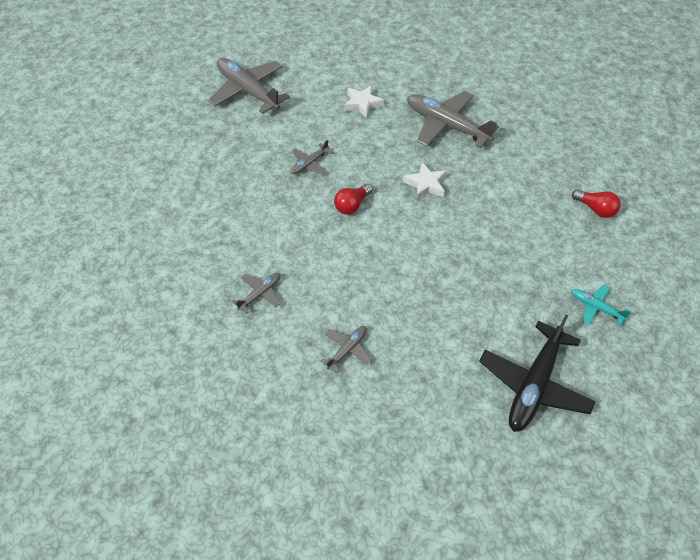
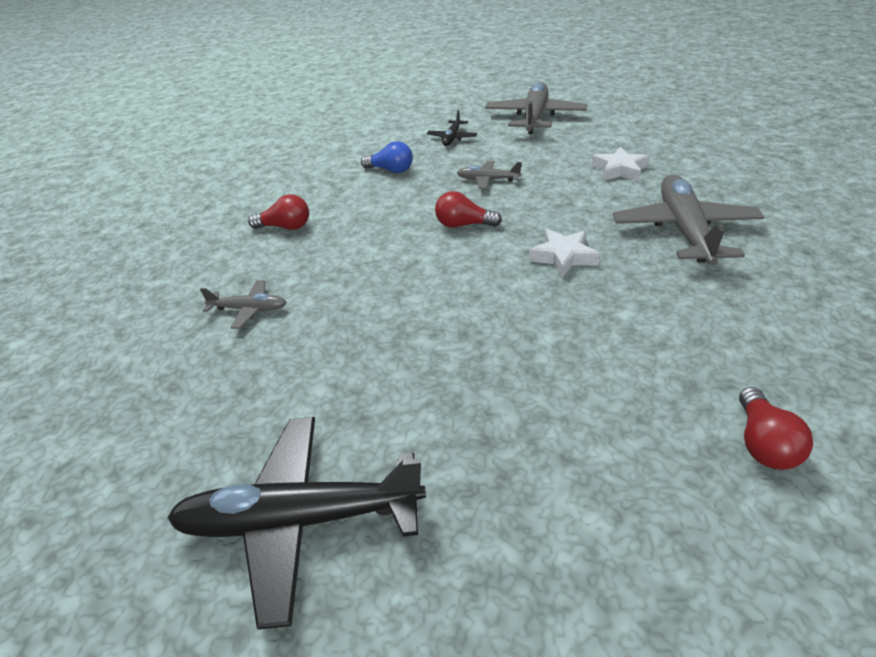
camera: 60 degrees right, 15 degrees down
grey plane [232,273,281,314] -> red light bulb [248,194,309,230]
turquoise plane [571,285,631,326] -> none
none -> blue light bulb [361,141,413,173]
none -> black plane [427,110,477,146]

